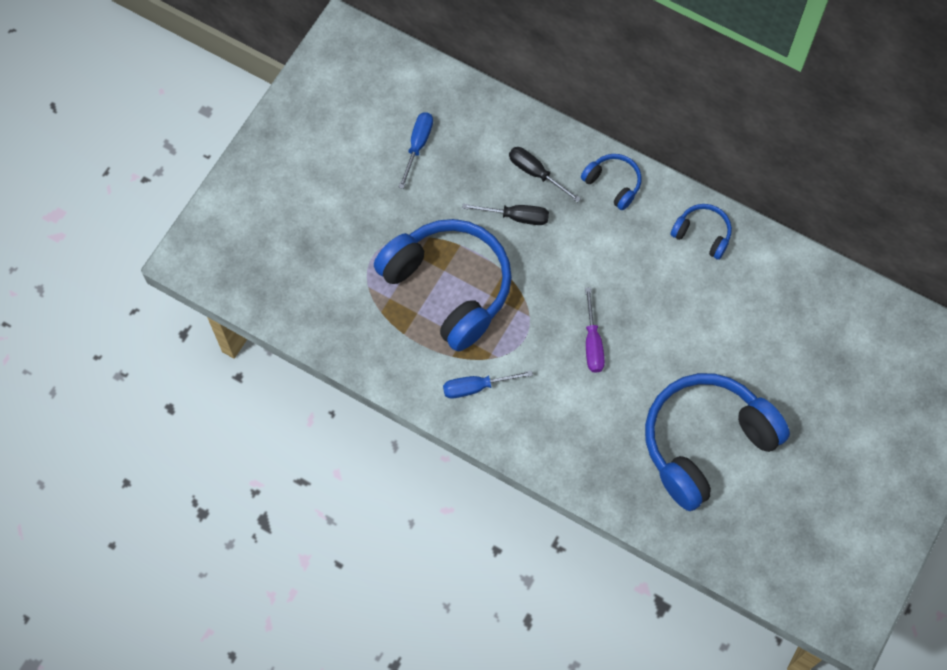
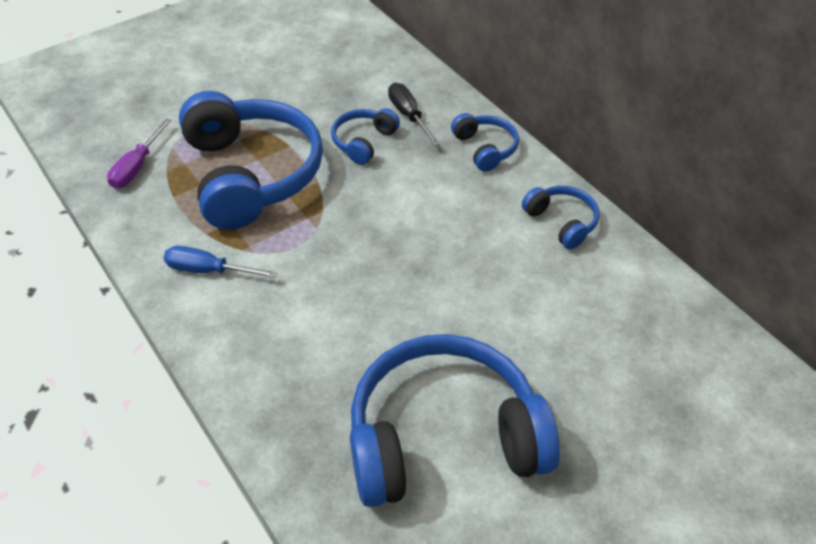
camera: 25 degrees right, 20 degrees down
blue screwdriver [399,112,433,189] -> none
black screwdriver [462,204,549,225] -> blue headphones [331,108,400,165]
purple screwdriver [585,287,605,373] -> purple screwdriver moved to [107,118,172,189]

